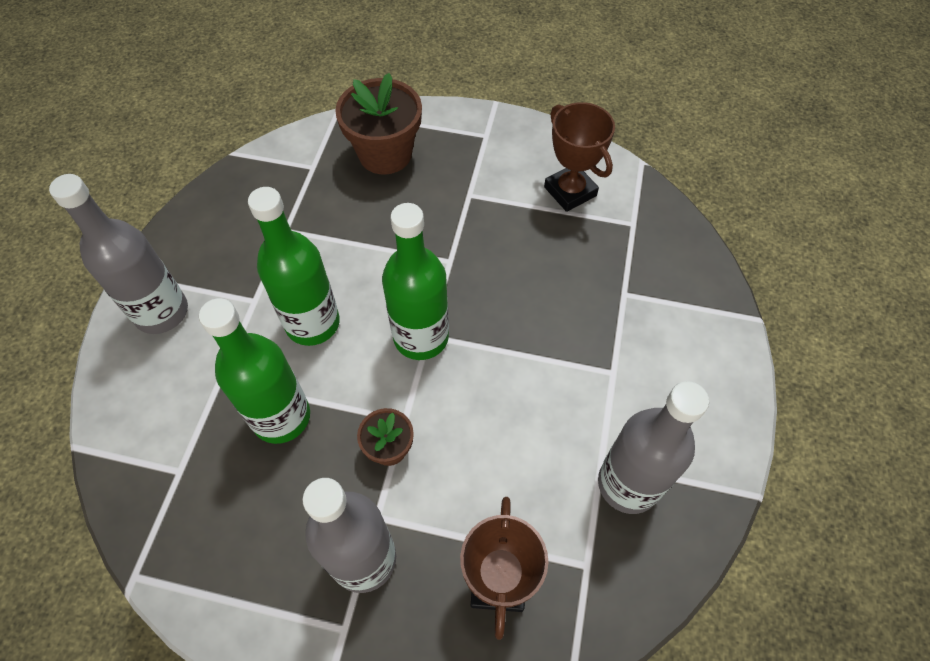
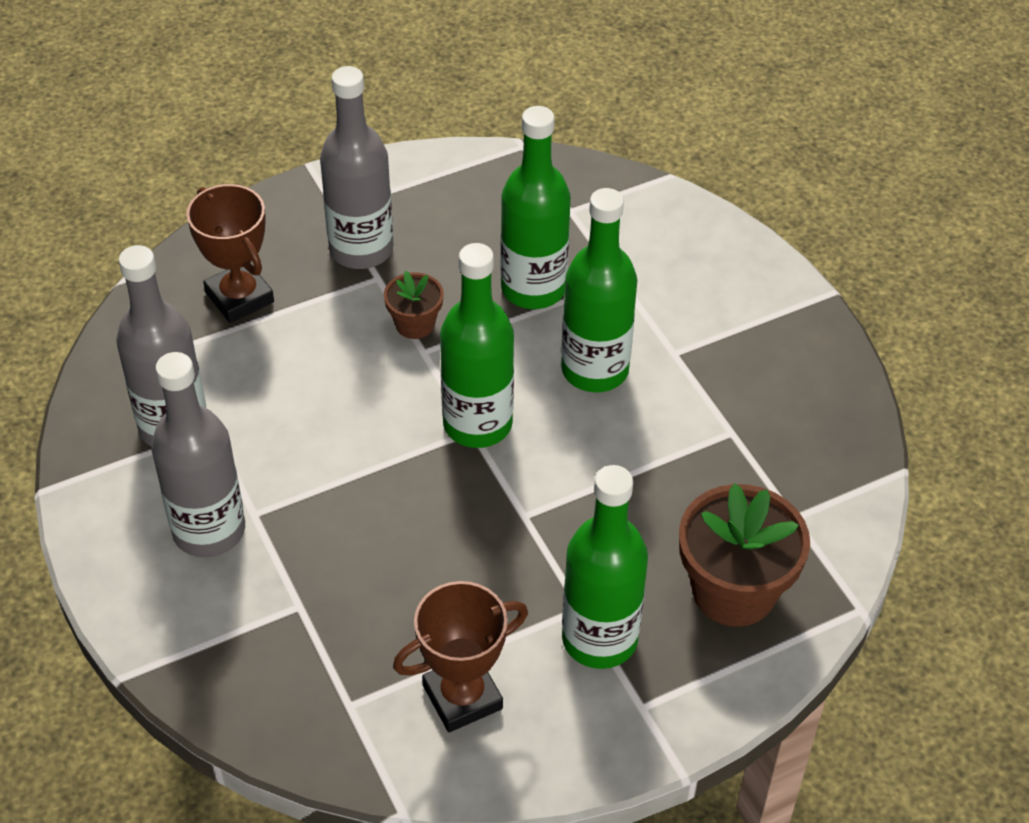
camera: 140 degrees right, 10 degrees down
grey bottle [49,174,188,334] -> grey bottle moved to [151,352,245,558]
brown trophy [544,102,615,212] -> brown trophy turned 45 degrees counterclockwise [393,581,528,732]
none -> green bottle [562,465,648,669]

